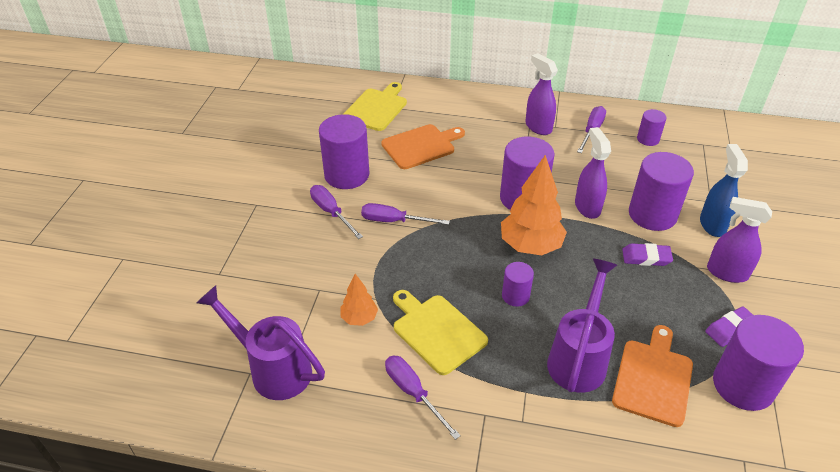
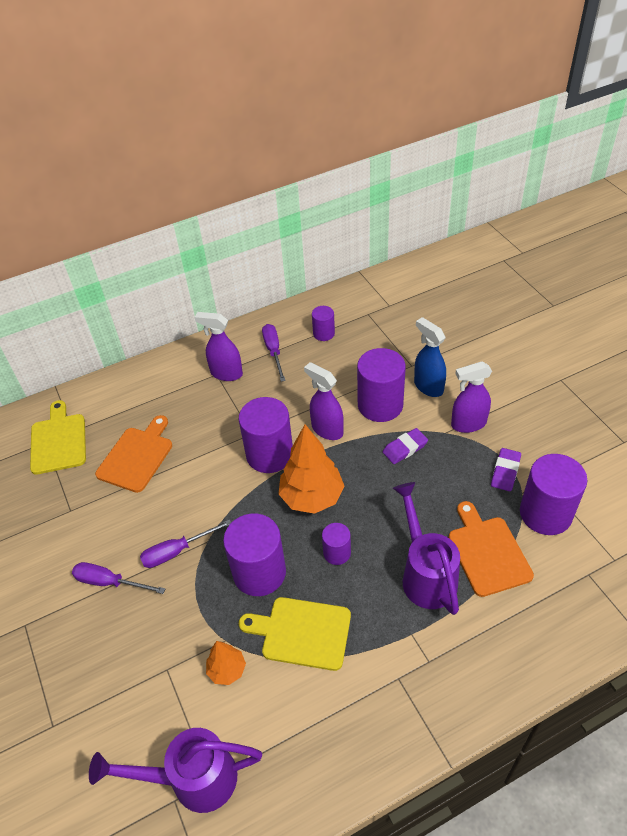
camera: 35 degrees left, 5 degrees up
purple cylinder [319,114,369,189] -> purple cylinder moved to [223,514,286,596]
purple screwdriver [385,356,461,440] -> none

